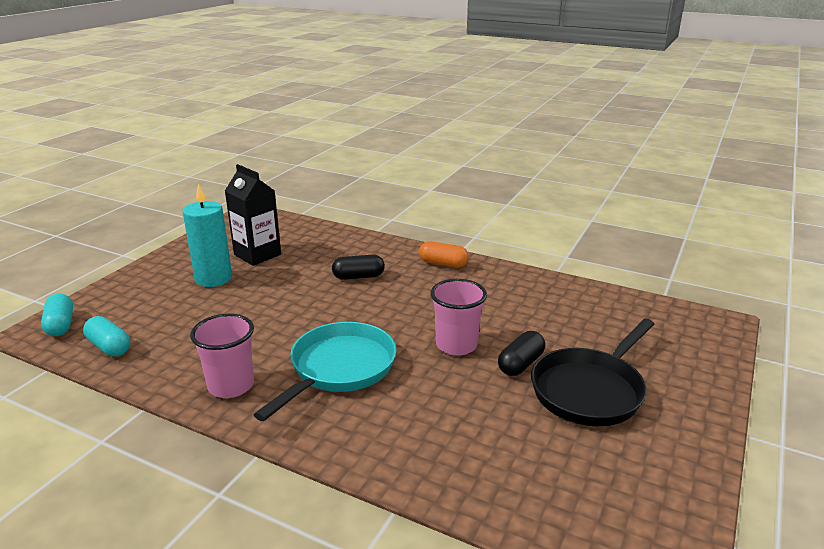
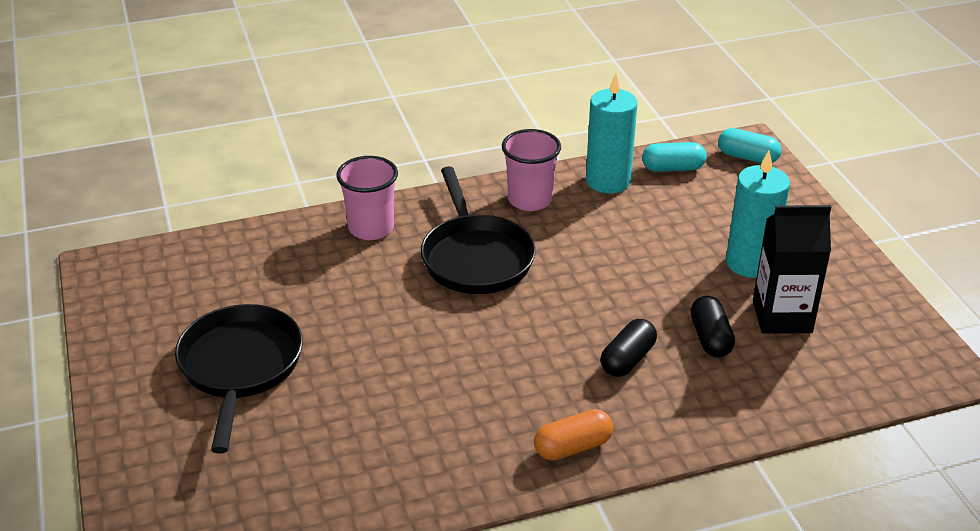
camera: 135 degrees right, 10 degrees up
turquoise pan [254,322,397,421] -> black pan [421,166,536,294]
pink cup [431,279,487,356] -> pink cup moved to [336,156,398,240]
black capsule [498,331,545,376] -> black capsule moved to [691,296,735,358]
none -> turquoise candle [586,73,638,193]

